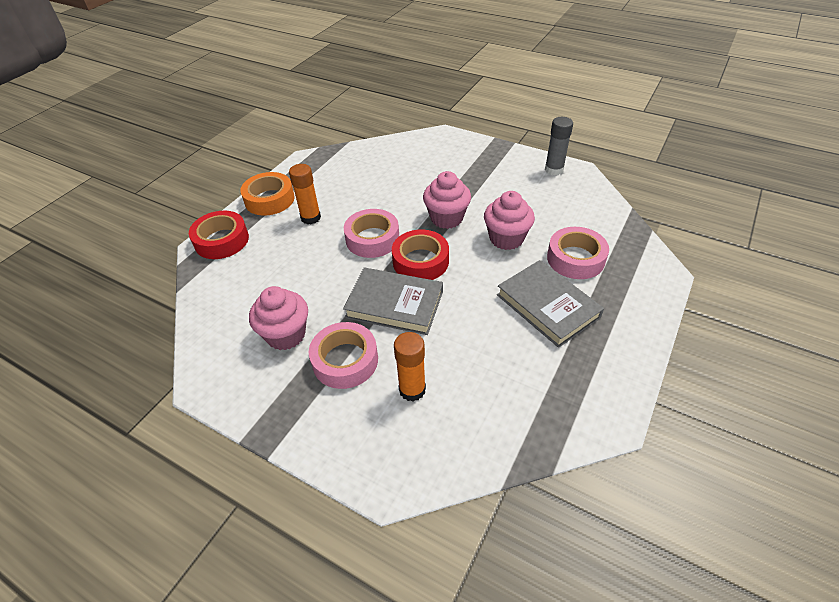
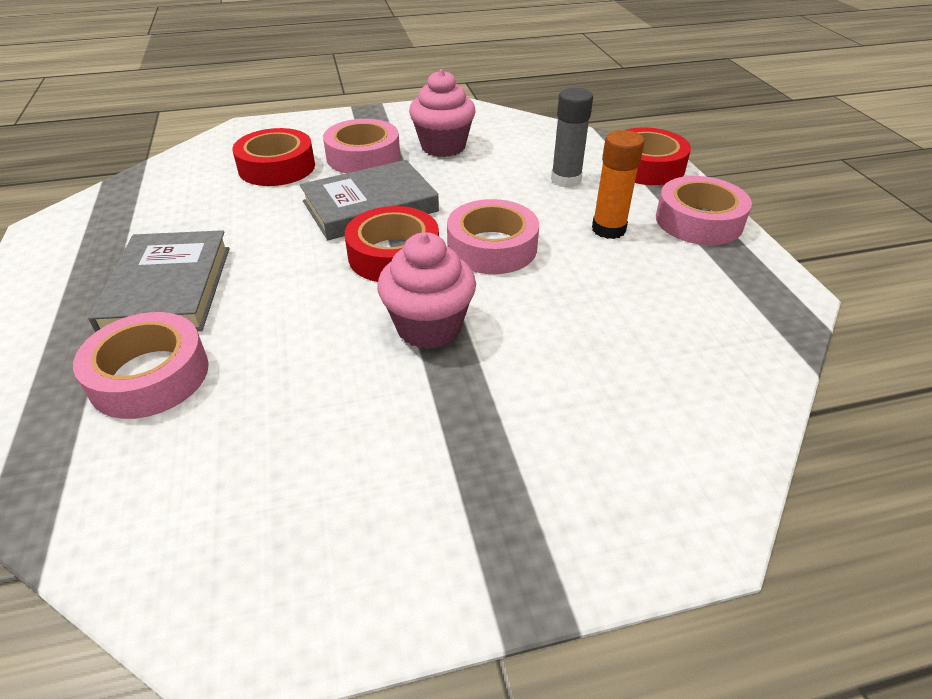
camera: 135 degrees right, 5 degrees down
orange tape [240,172,295,216] -> pink tape [656,176,752,245]
orange glue stick [394,332,426,401] -> red tape [232,128,315,186]
pink cupcake [484,191,535,250] -> none
grey book [497,260,604,348] -> grey book turned 75 degrees clockwise [88,230,230,332]
grey glue stick [545,117,573,175] -> grey glue stick moved to [551,88,593,188]

